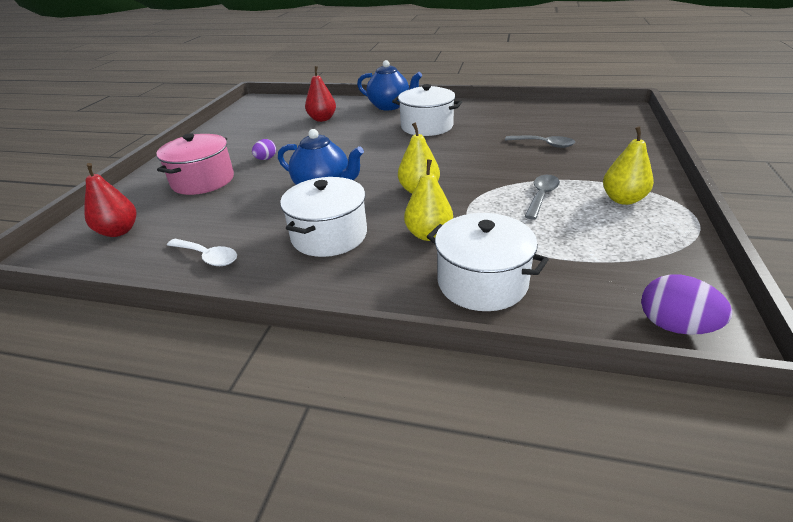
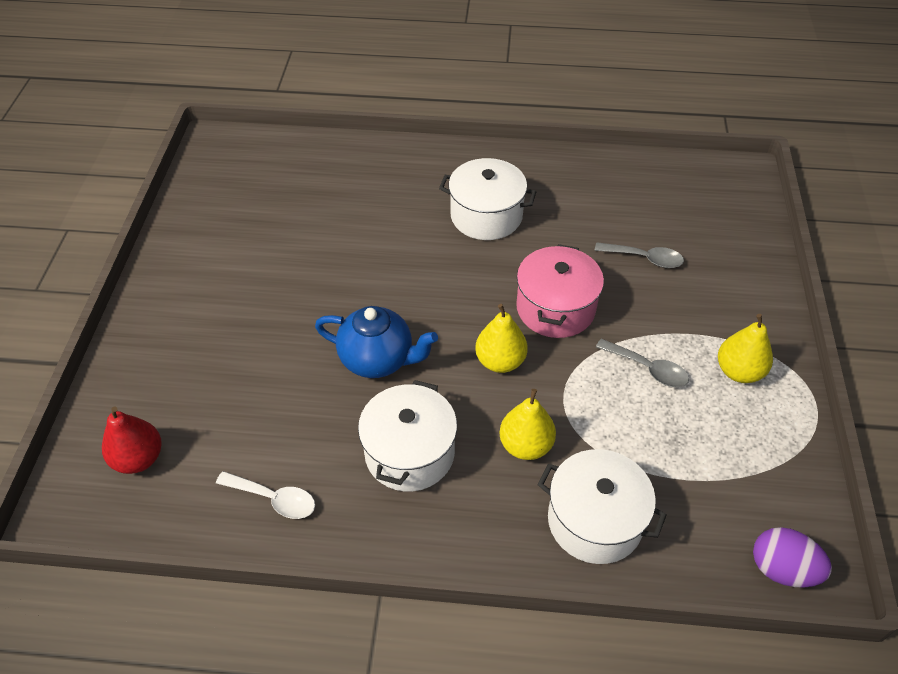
camera: 10 degrees left, 15 degrees up
pink pot [156,133,234,195] -> pink pot moved to [516,244,604,338]
purple egg [252,139,276,160] -> none
red pear [305,66,336,122] -> none
blue teapot [357,60,422,110] -> none
grey spoon [524,175,560,219] -> grey spoon turned 105 degrees clockwise [596,339,689,387]

